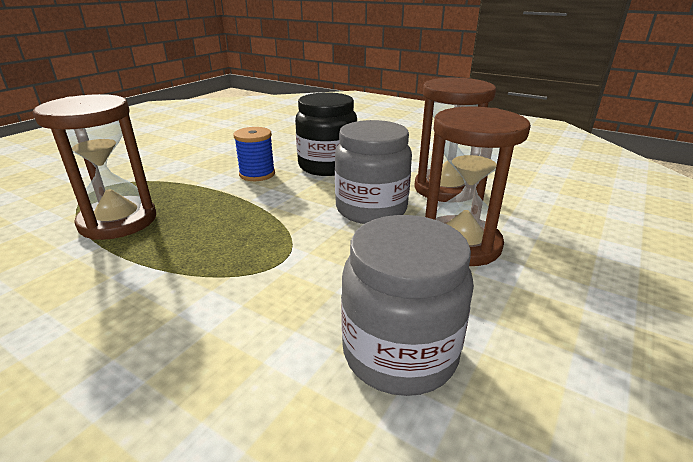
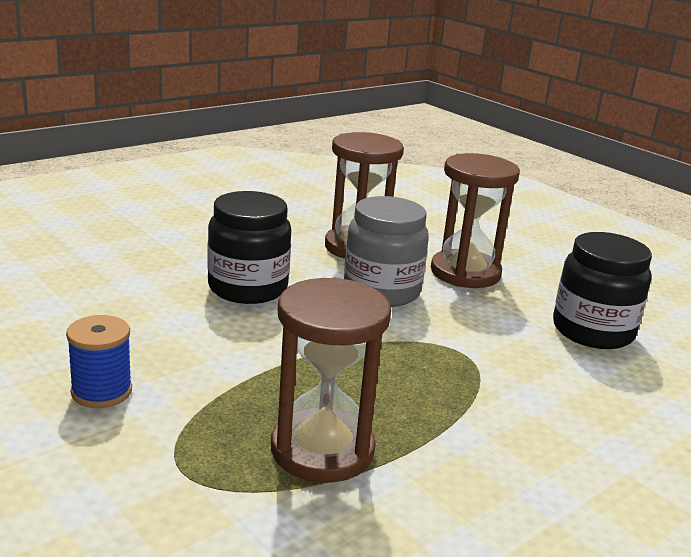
camera: 75 degrees left, 5 degrees down
blue spool [233,127,275,181] -> blue spool moved to [66,315,132,408]
grey jar [341,215,474,396] -> black jar [553,232,652,349]

